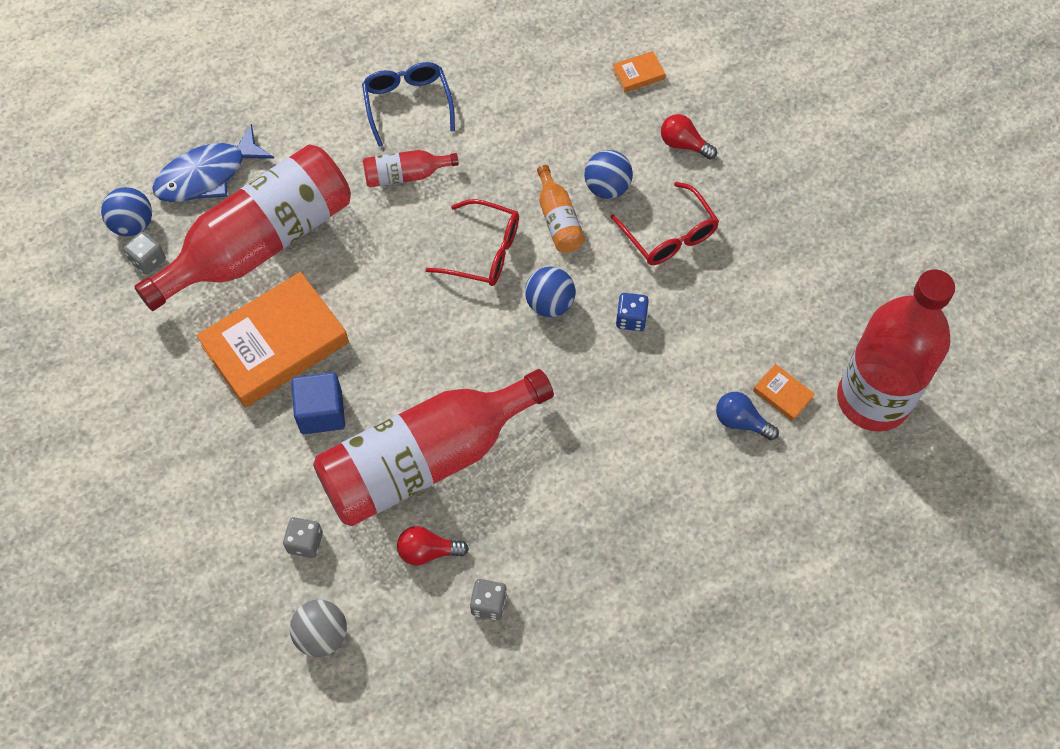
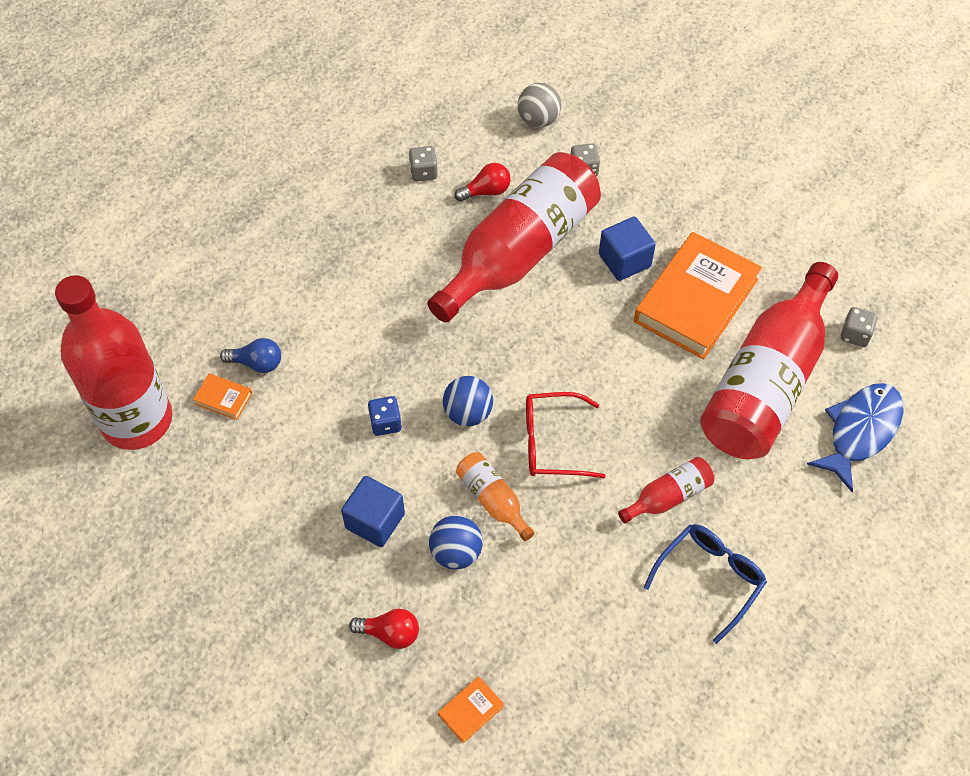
camera: 160 degrees right, 5 degrees down
blue ball [101,187,152,237] -> none
blue glasses [362,62,455,147] -> blue glasses turned 105 degrees counterclockwise [644,524,767,644]
red glasses [610,182,719,265] -> blue cube [341,476,405,547]

